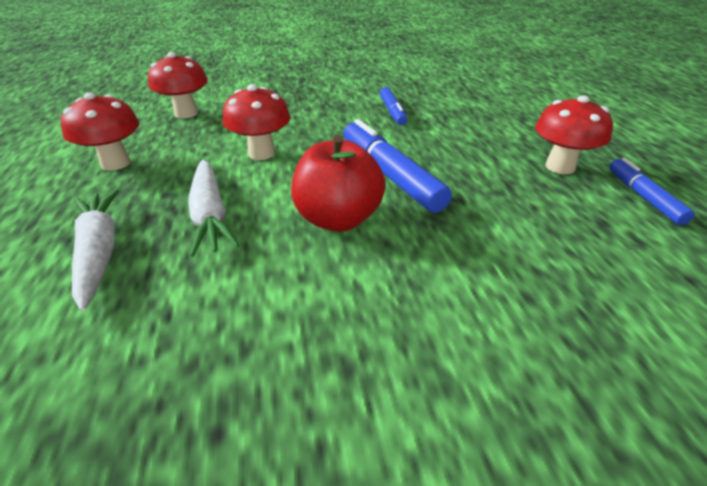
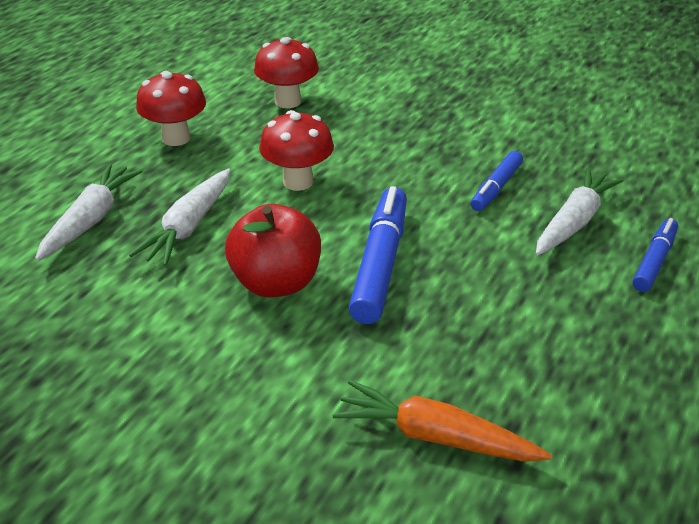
camera: 40 degrees right, 0 degrees up
red mushroom [535,95,613,174] -> none
blue marker [609,158,695,225] -> blue marker moved to [633,218,678,292]
none -> orange carrot [333,380,552,462]
none -> white carrot [536,168,624,255]

